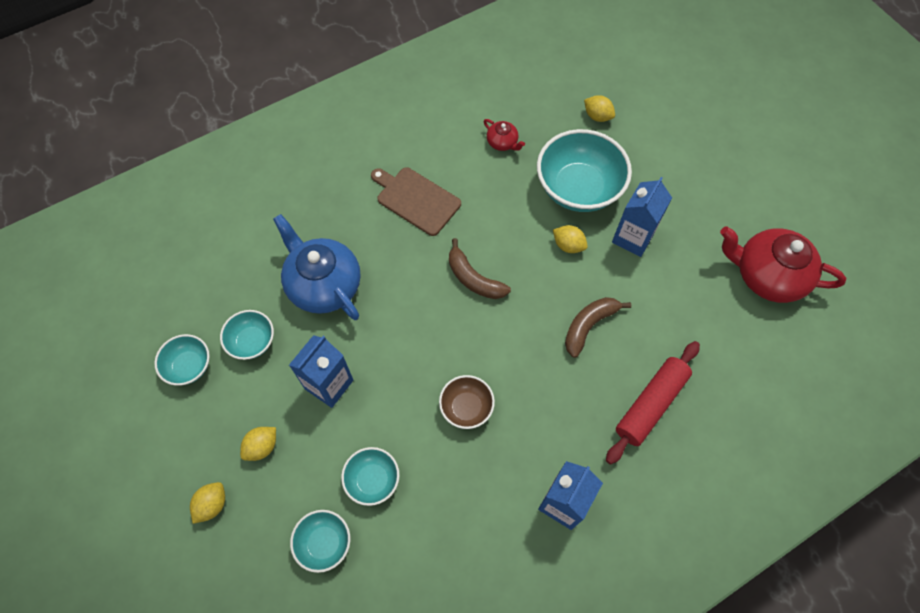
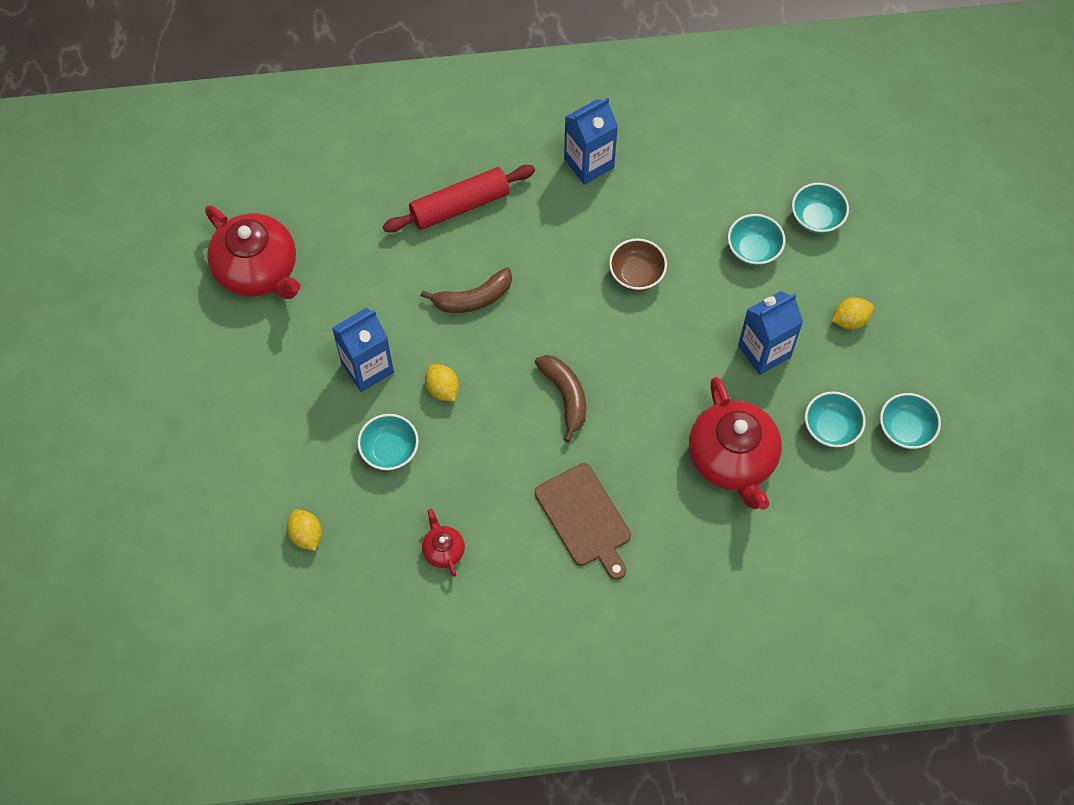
camera: 155 degrees left, 0 degrees up
yellow lemon [190,482,225,524] -> none
blue teapot [273,214,361,320] -> red teapot [689,377,782,510]
turquoise bowl [537,129,632,212] -> turquoise bowl [357,414,419,470], size x0.52

